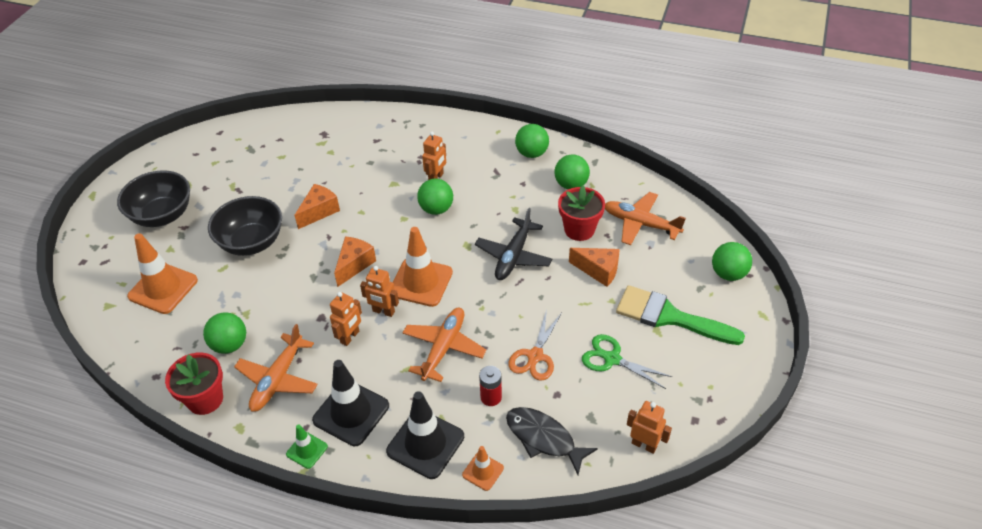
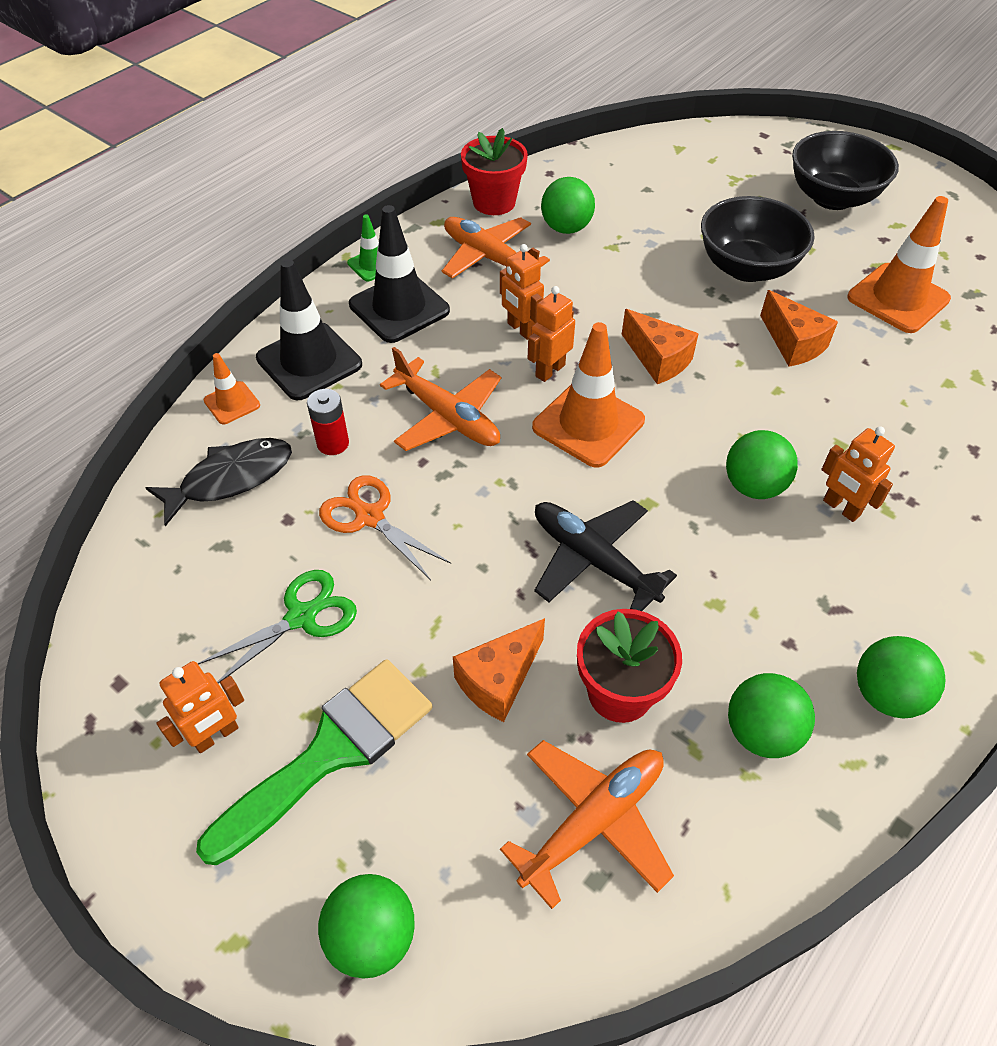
camera: 110 degrees right, 5 degrees up
orange traffic cone [127,233,198,314] -> orange traffic cone moved to [847,196,951,333]
orange robot [627,401,672,454] -> orange robot moved to [157,661,244,753]

